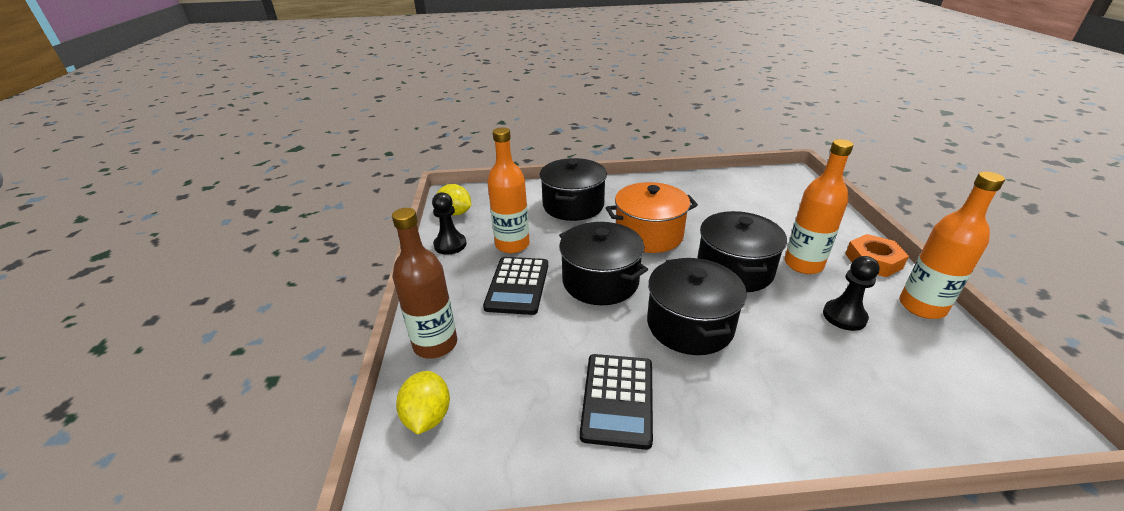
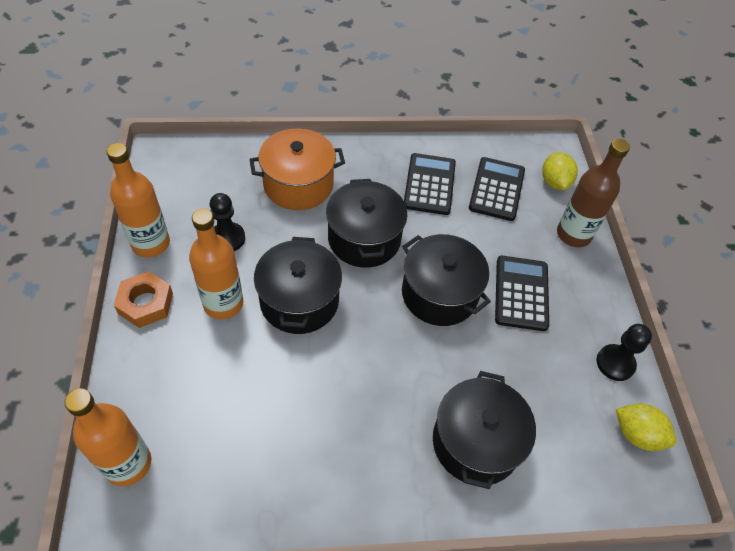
camera: 175 degrees right, 20 degrees up
orange bottle [487,127,530,253] -> orange bottle moved to [64,388,151,486]
orange pot [606,182,698,253] -> orange pot moved to [249,128,345,210]
none -> black calculator [469,157,525,221]

